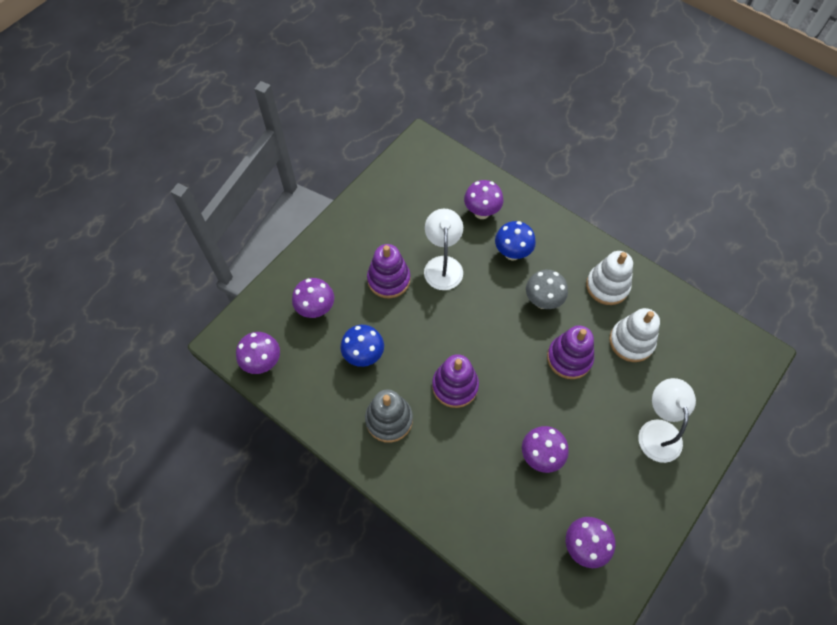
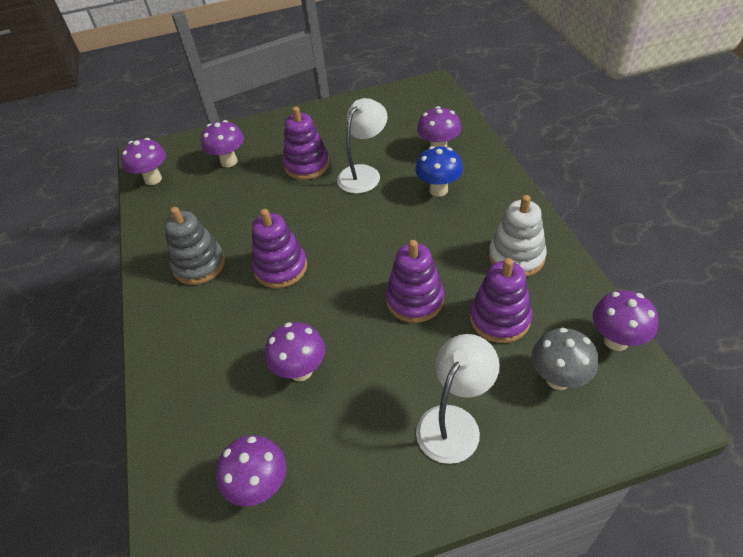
camera: 40 degrees right, 15 degrees down
blue mushroom [340,325,384,367] -> none
grey mushroom [526,270,568,309] -> grey mushroom moved to [532,328,598,390]
white stacking toy [609,308,660,362] -> purple stacking toy [470,258,532,343]
none -> purple mushroom [593,290,658,351]

